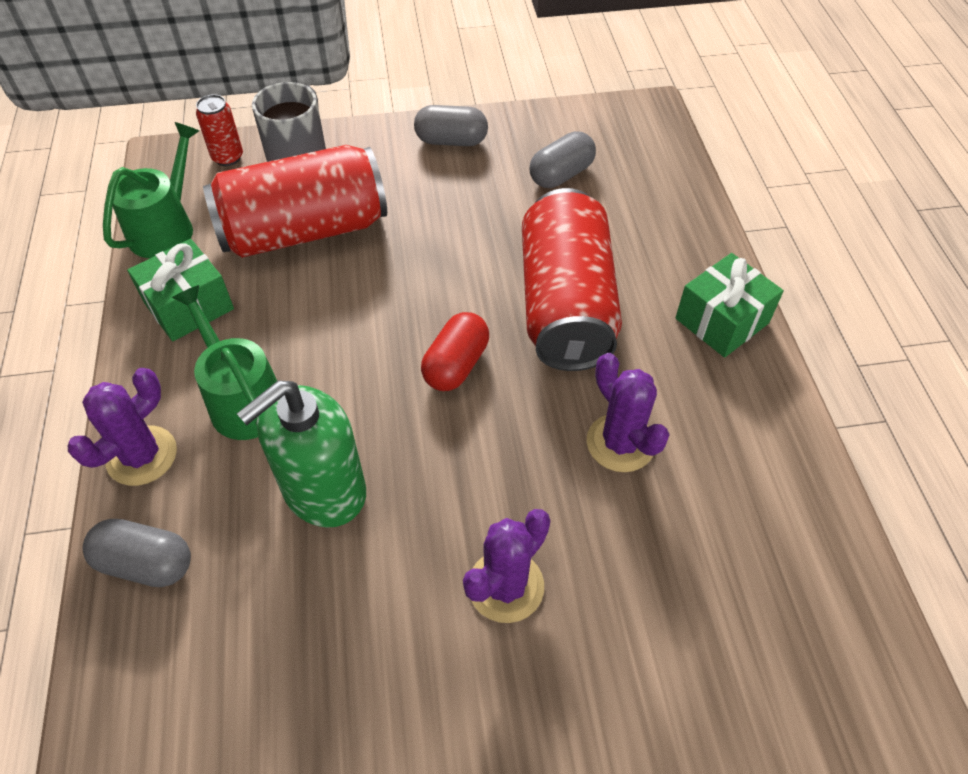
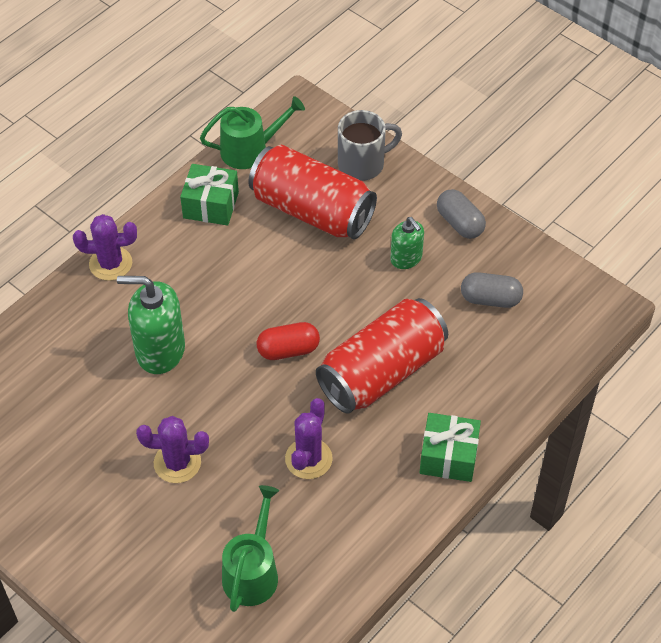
camera: 50 degrees right, 0 degrees up
grey capsule [82,519,191,587] -> none
green watering can [172,285,277,440] -> green watering can moved to [222,485,279,612]
red can [196,94,243,166] -> none
none -> green soap dispenser [390,217,424,269]

